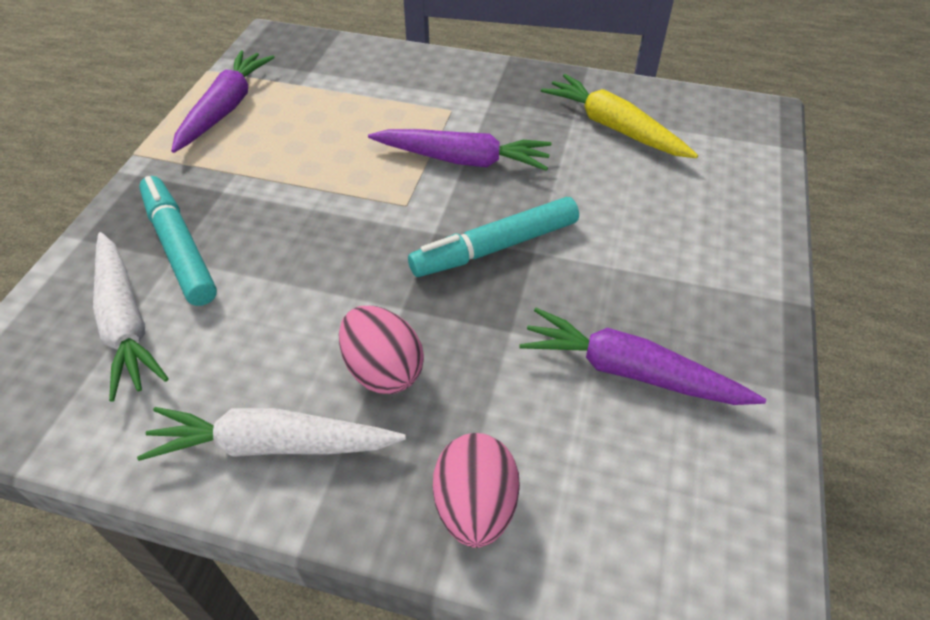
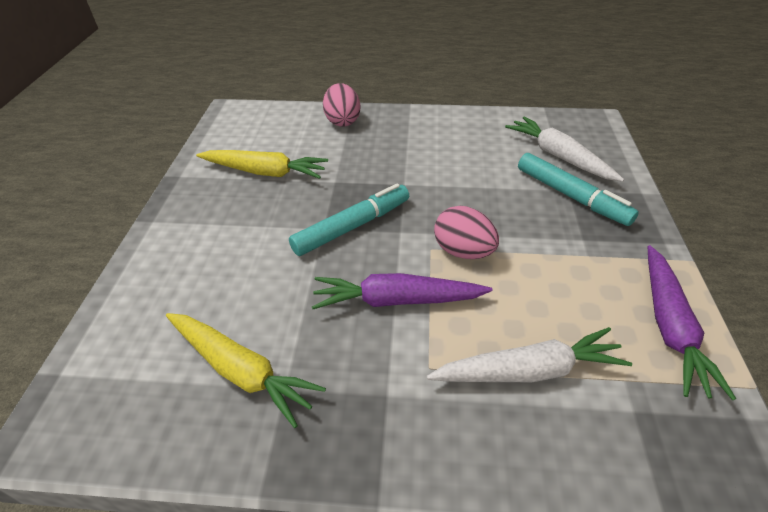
camera: 170 degrees right, 5 degrees down
white carrot [137,407,406,461] -> white carrot moved to [427,327,632,382]
pink egg [339,306,424,394] -> pink egg moved to [434,206,499,259]
purple carrot [519,308,766,405] -> yellow carrot [196,150,328,179]

